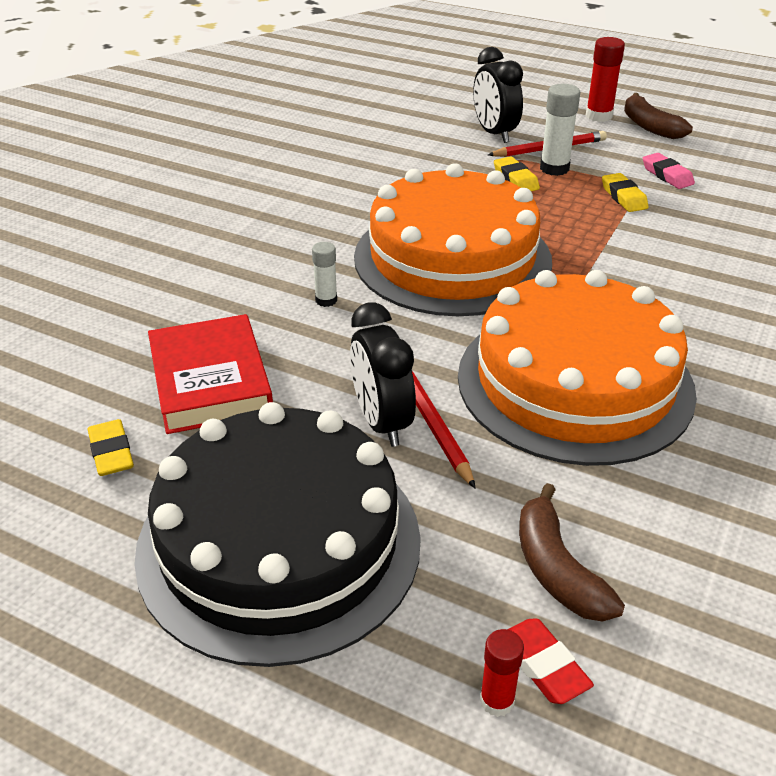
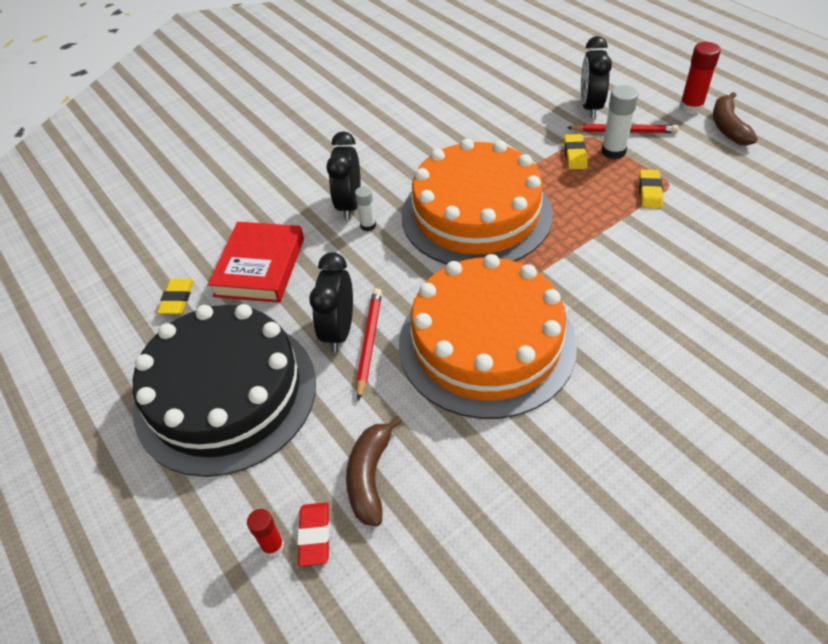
camera: 30 degrees right, 10 degrees up
pink eraser [643,153,695,189] -> none
none -> black clock [326,131,361,220]

